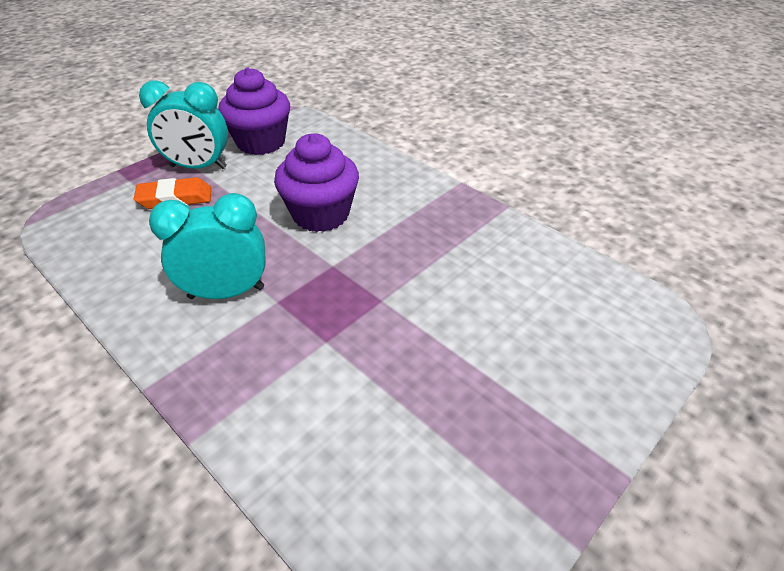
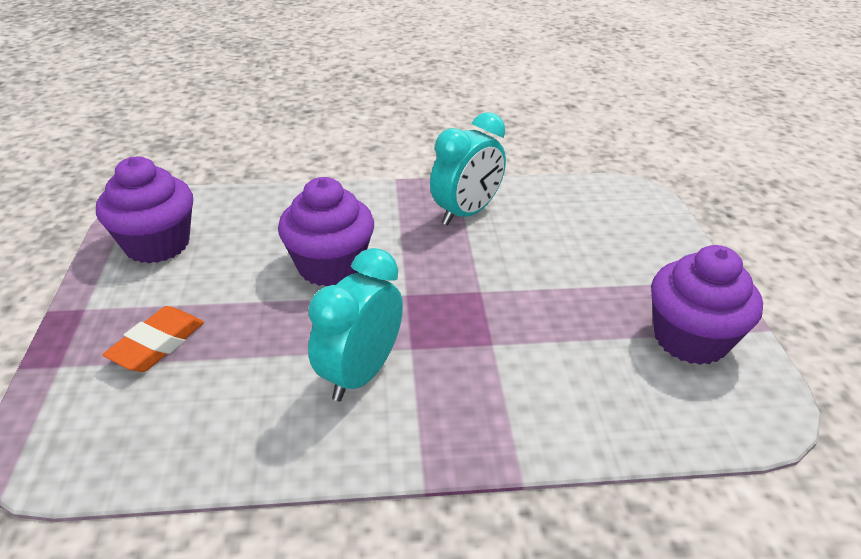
camera: 50 degrees left, 5 degrees down
turquoise clock [139,80,228,169] -> turquoise clock moved to [430,112,506,225]
none -> purple cupcake [651,245,763,365]

